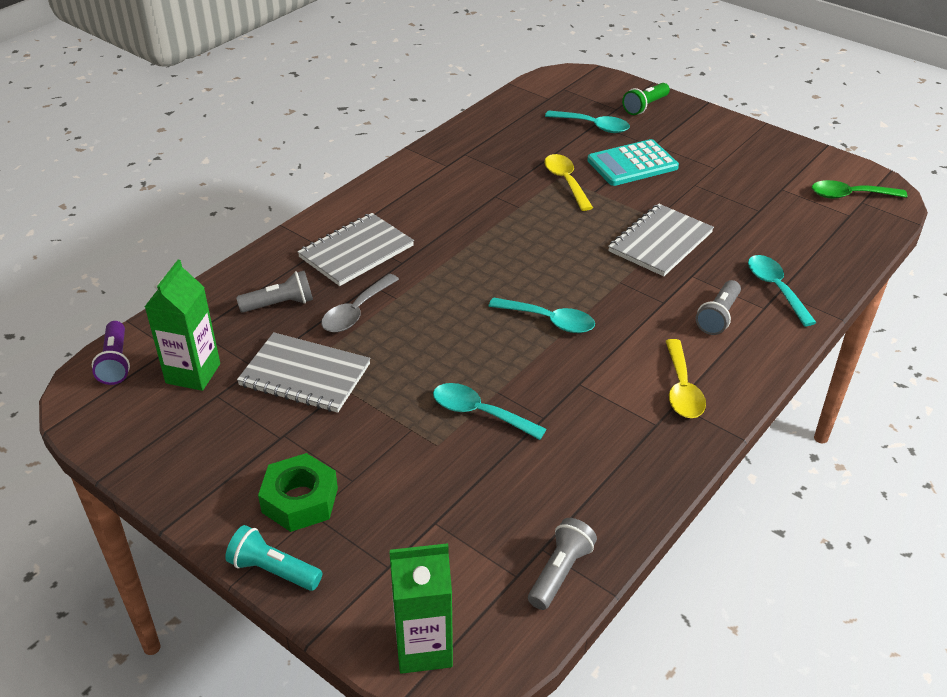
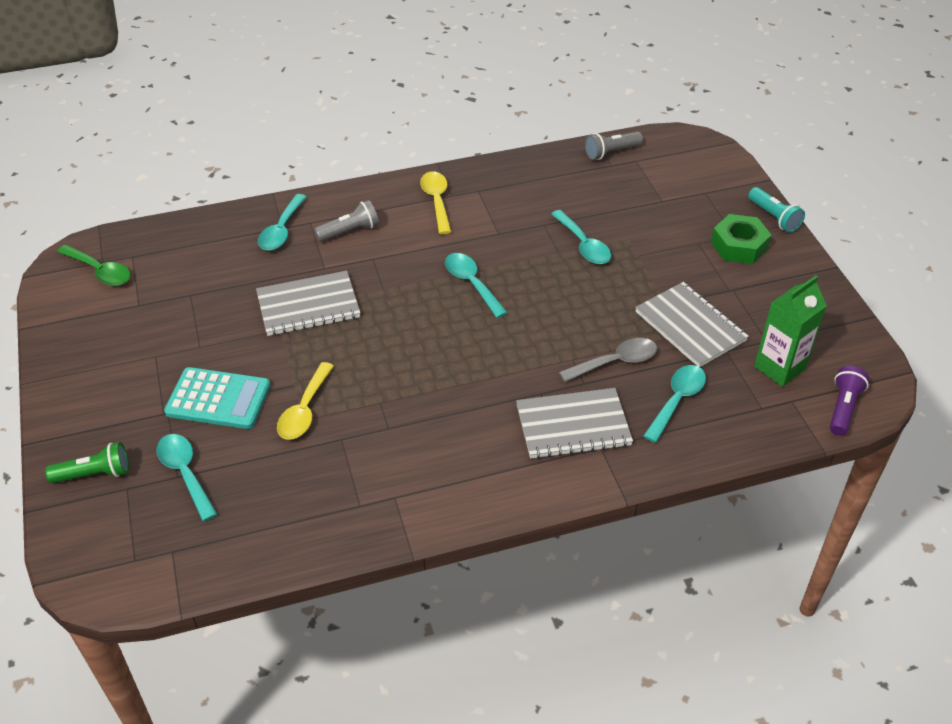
camera: 145 degrees left, 5 degrees up
grey flashlight [236,271,313,313] -> turquoise spoon [643,365,706,443]
green carton [389,543,453,674] -> none
yellow spoon [666,339,706,418] -> yellow spoon turned 45 degrees counterclockwise [420,172,451,234]

